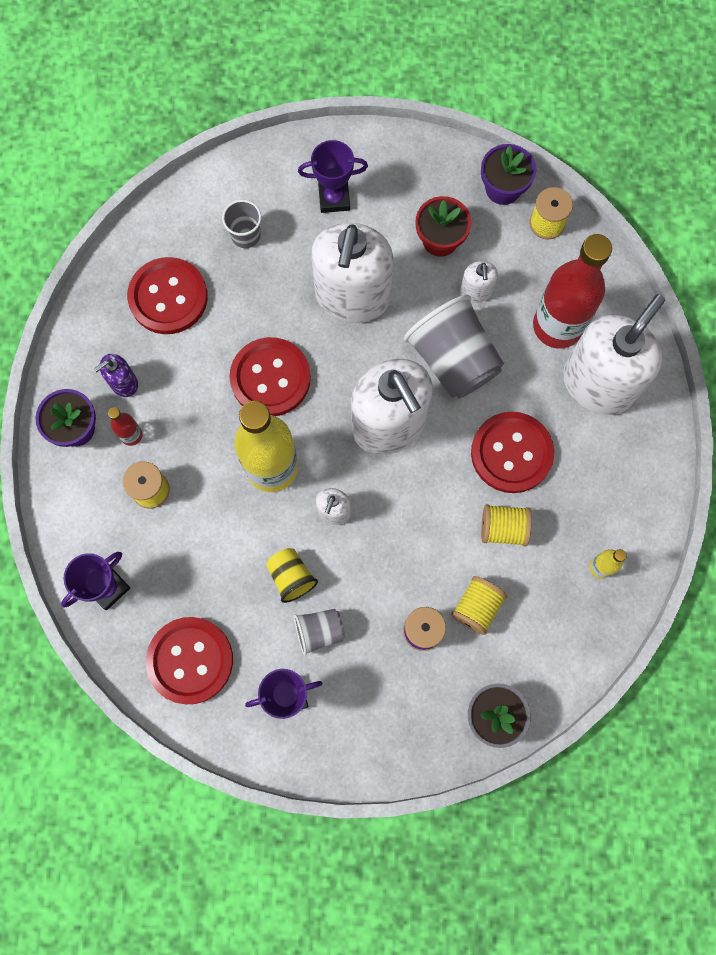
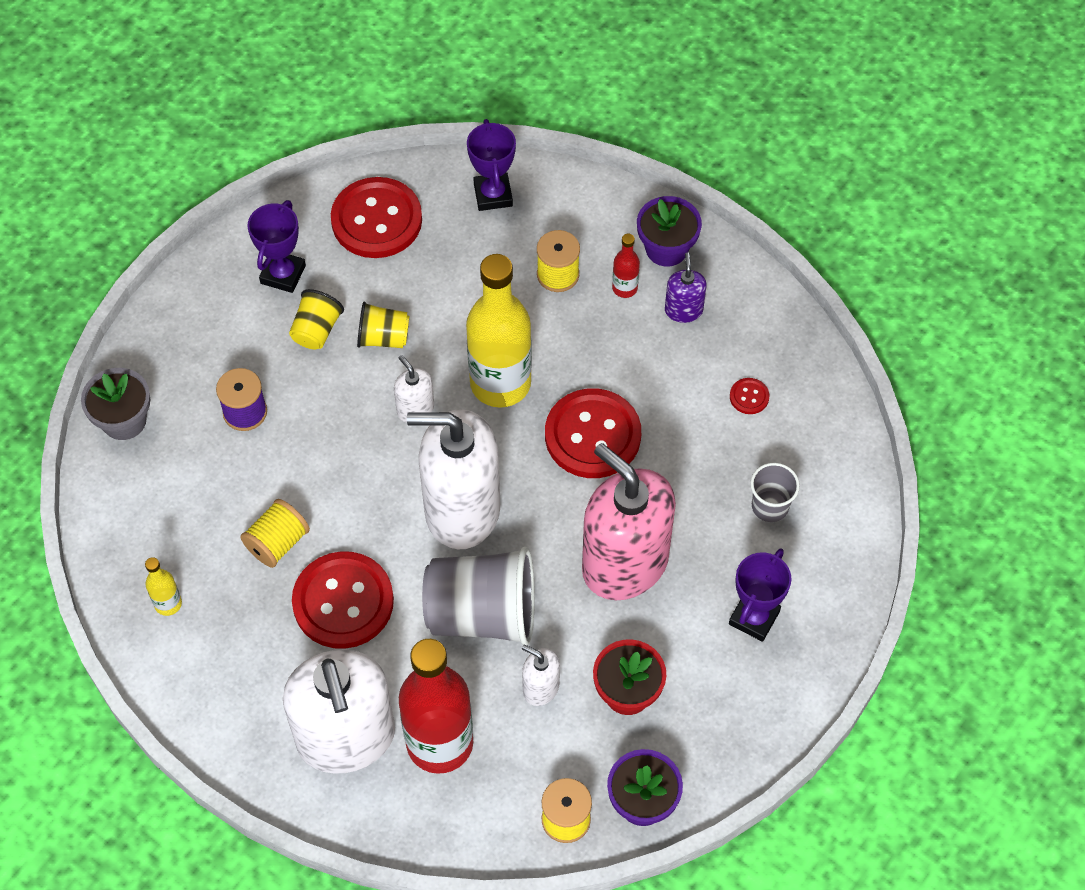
camera: 125 degrees right, 15 degrees down
red button [127,257,208,334] -> red button [730,378,769,414], size x0.41
grey cup [294,609,345,656] -> yellow cup [289,289,344,349]
white soap dispenser [311,223,393,323] -> pink soap dispenser [582,443,676,600]
yellow spool [451,576,507,635] -> none

